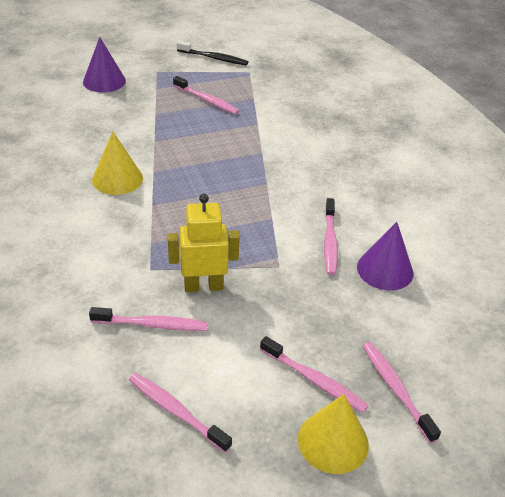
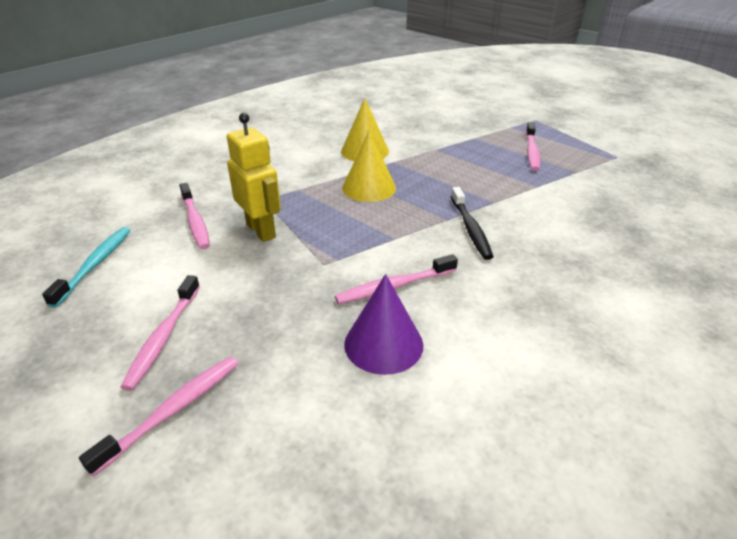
camera: 65 degrees right, 5 degrees down
purple cone [83,37,126,93] -> none
pink toothbrush [129,373,232,453] -> turquoise toothbrush [42,227,131,308]
black toothbrush [177,41,249,65] -> black toothbrush moved to [451,187,494,260]
yellow cone [298,394,369,474] -> yellow cone moved to [342,130,396,202]

